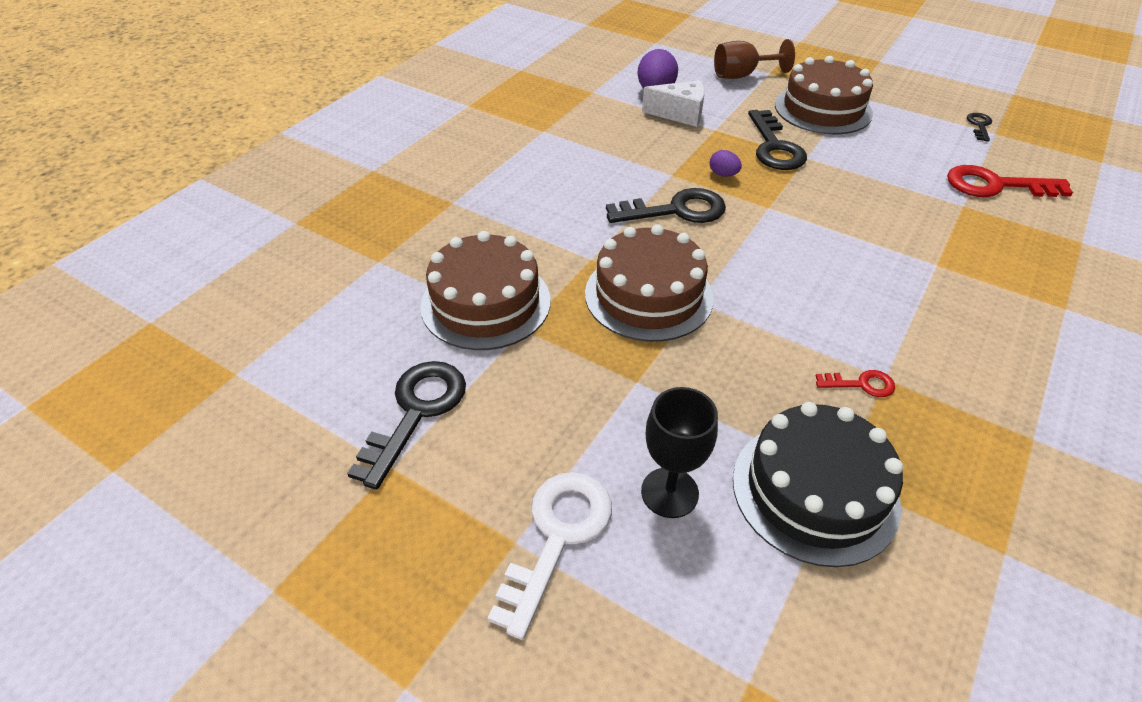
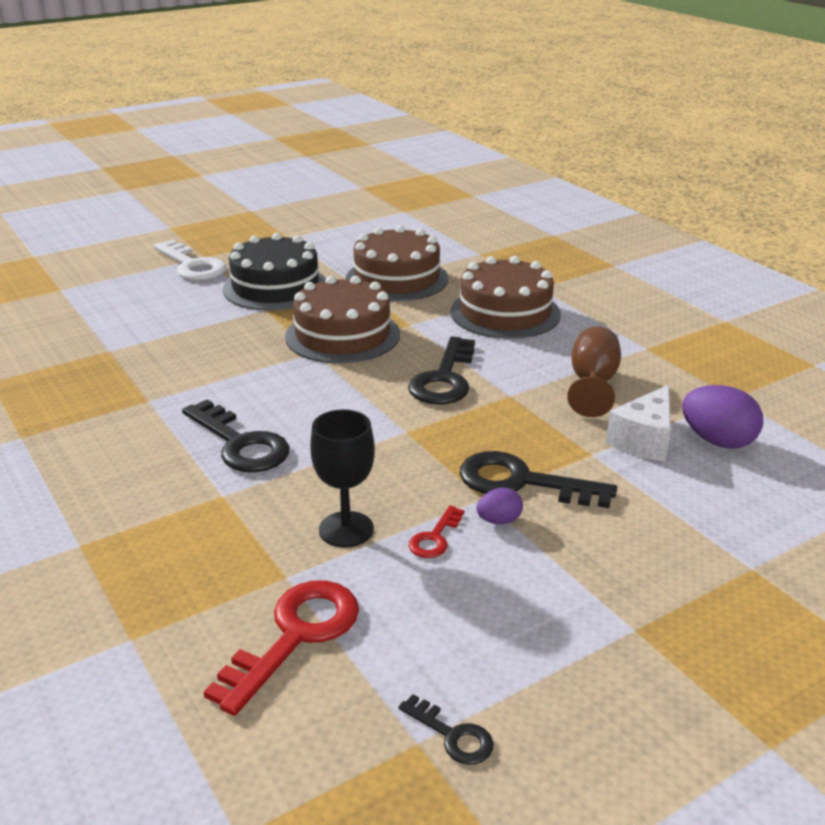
camera: 115 degrees right, 15 degrees down
black key [347,361,466,490] -> black key moved to [182,399,289,472]
black goblet [641,387,718,518] -> black goblet moved to [310,409,375,548]
purple egg [710,150,742,177] -> purple egg moved to [476,488,523,524]
brown goblet [714,39,795,79] -> brown goblet moved to [567,326,621,417]
black cake [733,402,903,567] -> black cake moved to [223,233,326,311]
brown cake [775,56,873,134] -> brown cake moved to [450,256,561,339]
red key [816,370,895,397] -> red key moved to [409,505,464,558]

